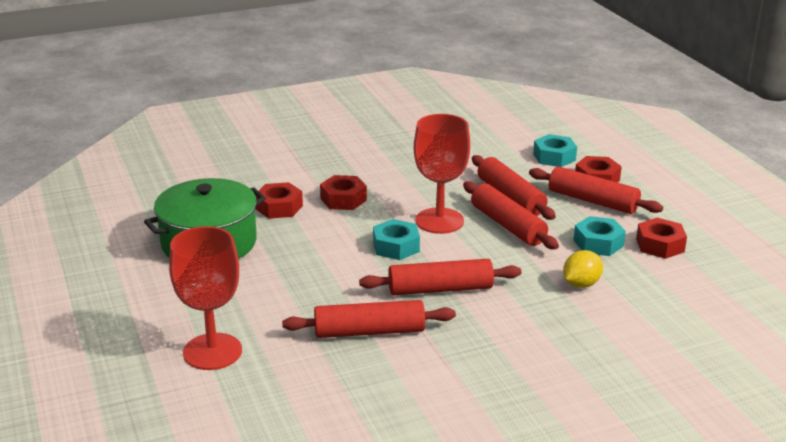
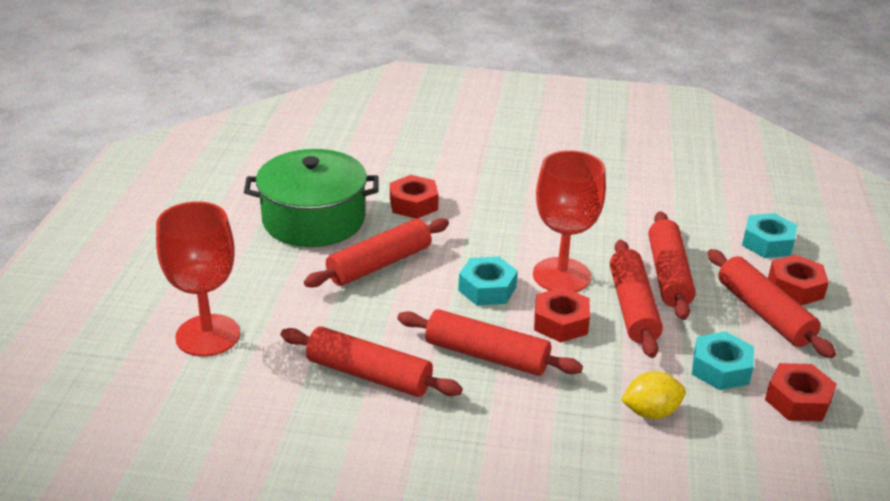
camera: 30 degrees right, 5 degrees up
red nut [320,175,367,210] -> red nut moved to [534,287,590,342]
none -> red rolling pin [304,218,449,288]

